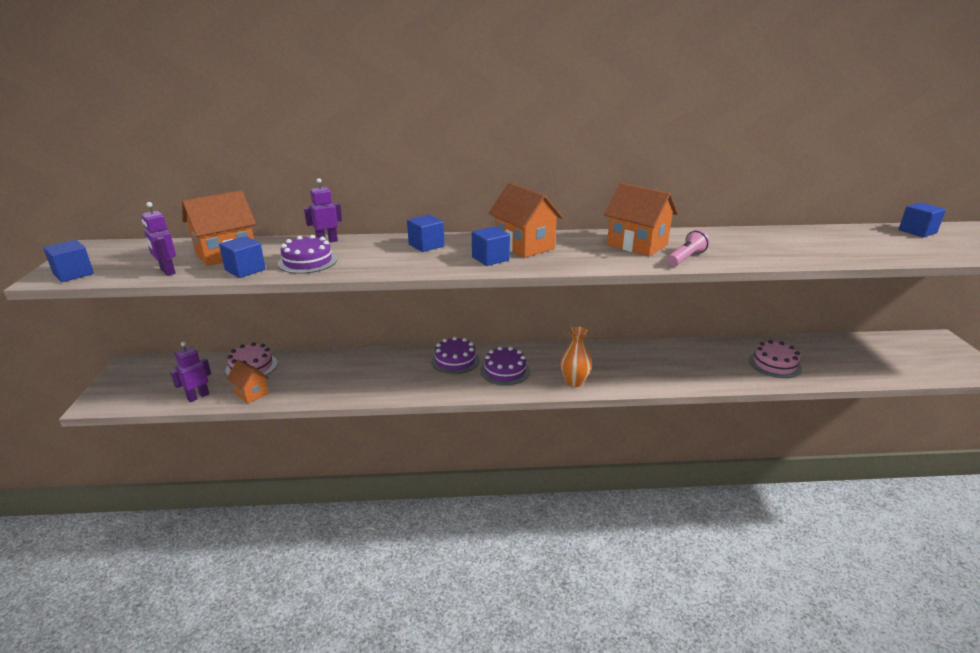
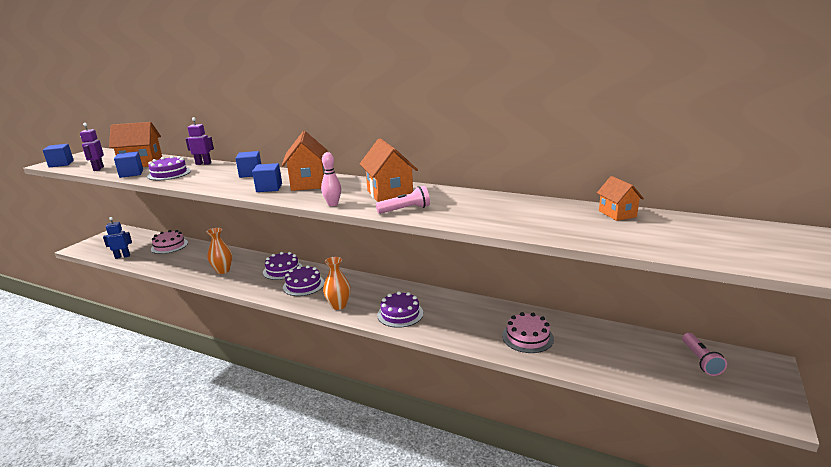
camera: 30 degrees right, 5 degrees down
purple robot [170,342,211,402] -> blue robot [103,217,132,259]
orange house [227,360,269,404] -> orange house moved to [597,176,644,221]
blue cube [899,203,946,237] -> none
none -> orange vase [207,228,232,274]
none -> pink bowling pin [321,152,341,206]
none -> purple cake [377,291,423,328]
none -> pink flashlight [682,333,727,376]

